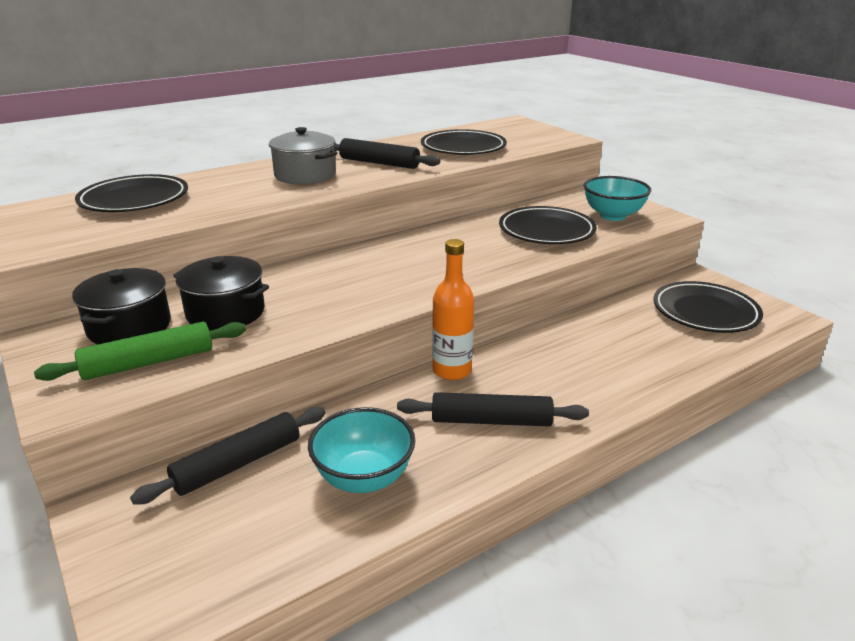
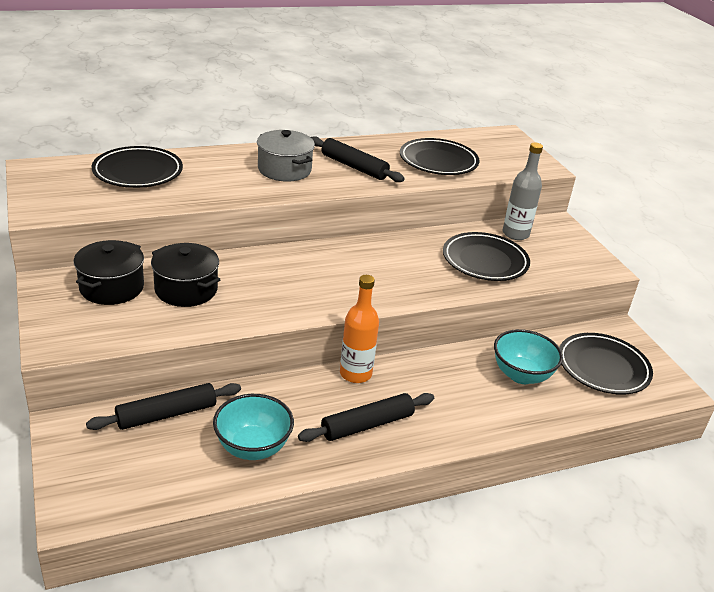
camera: 10 degrees right, 5 degrees up
green rolling pin [34,321,246,381] -> none
black rolling pin [397,392,589,426] -> black rolling pin turned 45 degrees counterclockwise [298,393,434,442]
turquoise bowl [584,176,651,221] -> turquoise bowl moved to [494,329,563,384]
none -> grey bottle [503,143,543,240]

